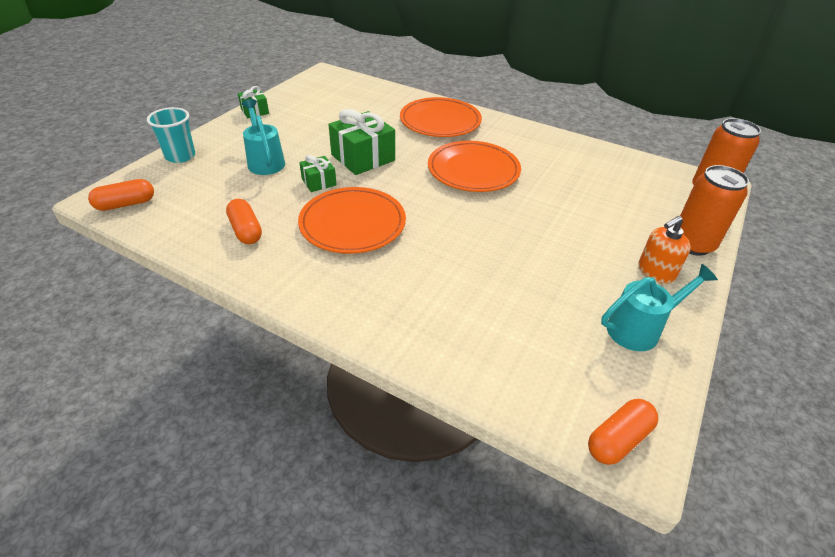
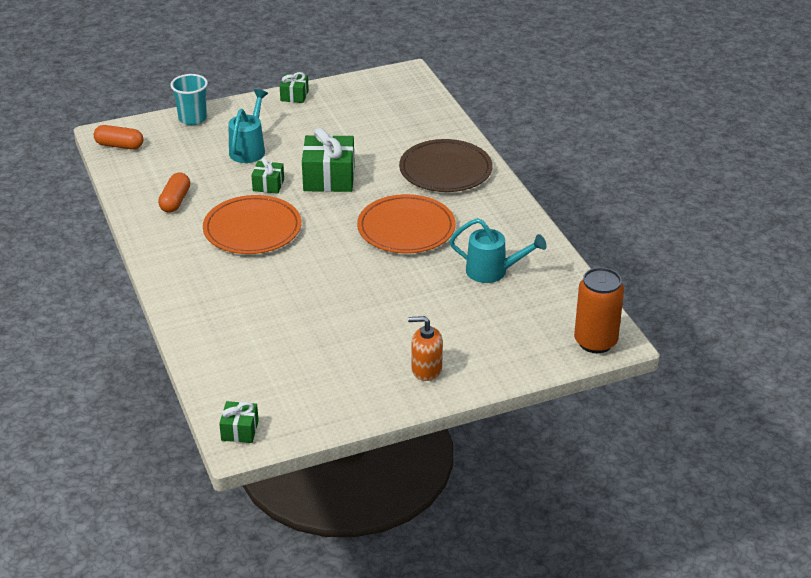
camera: 40 degrees right, 5 degrees down
orange plate [400,97,482,137] -> brown plate [399,139,492,192]
orange capsule [588,399,658,465] -> green gift [219,401,259,443]
turquoise watering can [601,264,718,351] -> turquoise watering can moved to [449,218,547,283]
orange can [680,165,749,256] -> none

